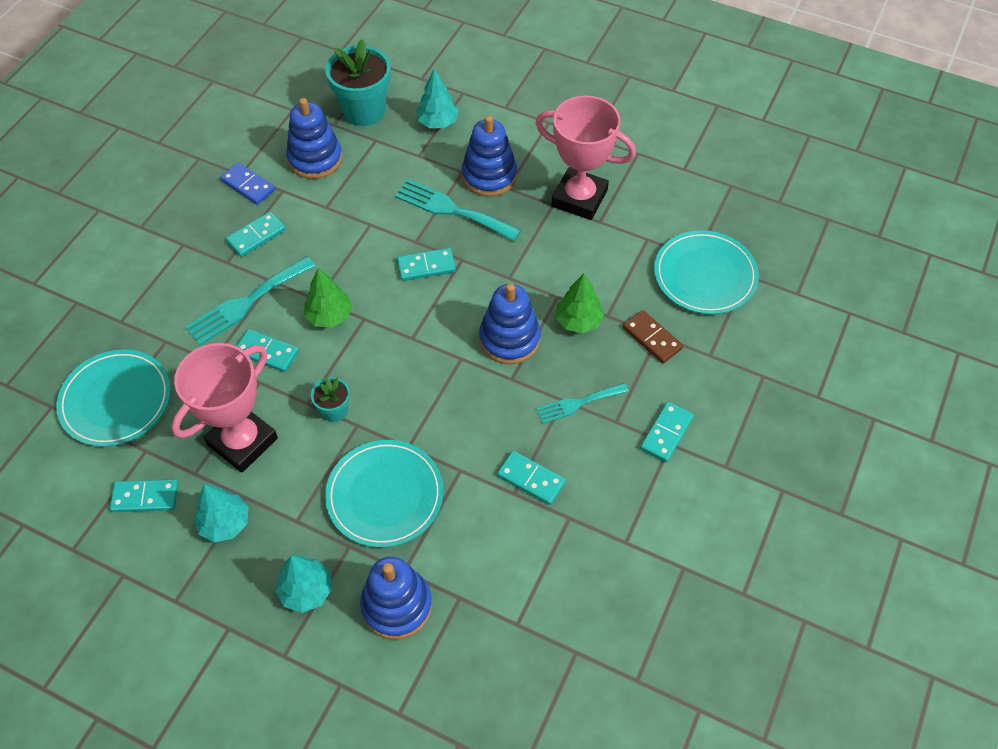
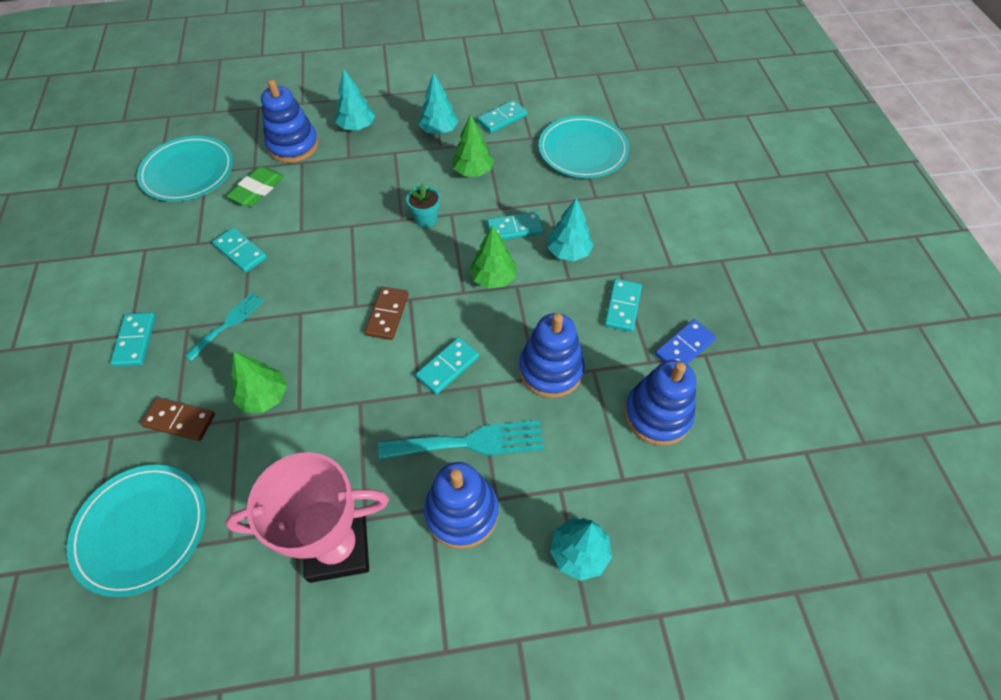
camera: 145 degrees right, 0 degrees up
pink trophy [171,343,278,473] -> green tree [452,114,494,177]
turquoise fork [185,256,315,345] -> turquoise tree [548,197,594,261]
blue domino [220,163,275,205] -> blue domino turned 45 degrees counterclockwise [655,319,716,364]
turquoise flower pot [325,39,391,126] -> none
turquoise plate [325,440,443,548] -> turquoise plate moved to [137,136,233,201]
blue stacking toy [479,283,541,364] -> blue stacking toy moved to [519,313,585,398]
turquoise domino [497,451,566,505] -> turquoise domino turned 45 degrees clockwise [212,227,267,273]
none -> green eraser [227,166,284,207]
none -> brown domino [365,287,409,340]

